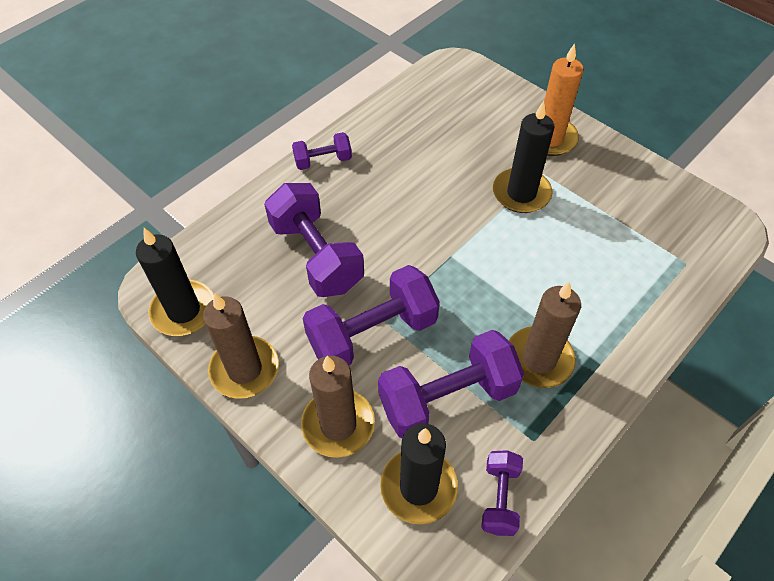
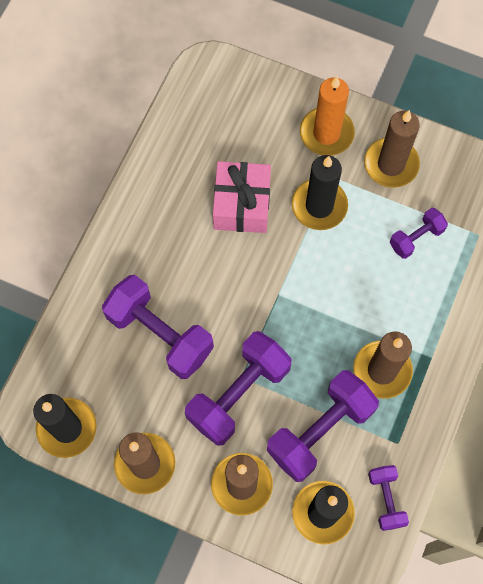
camera: 20 degrees left, 15 degrees up
purple dumbbell [292,132,352,170] -> purple dumbbell moved to [390,208,448,259]
none -> pink gift [213,161,271,233]
none -> brown candle [364,110,420,188]

